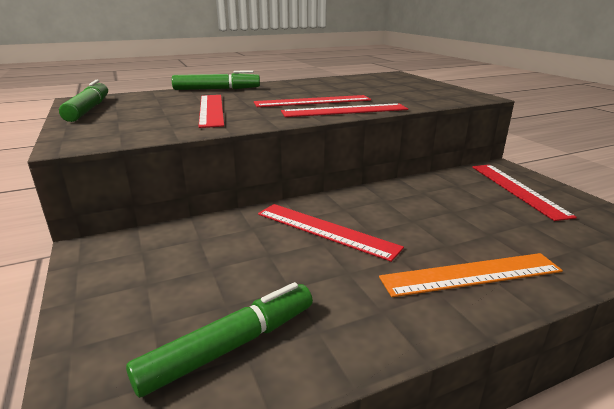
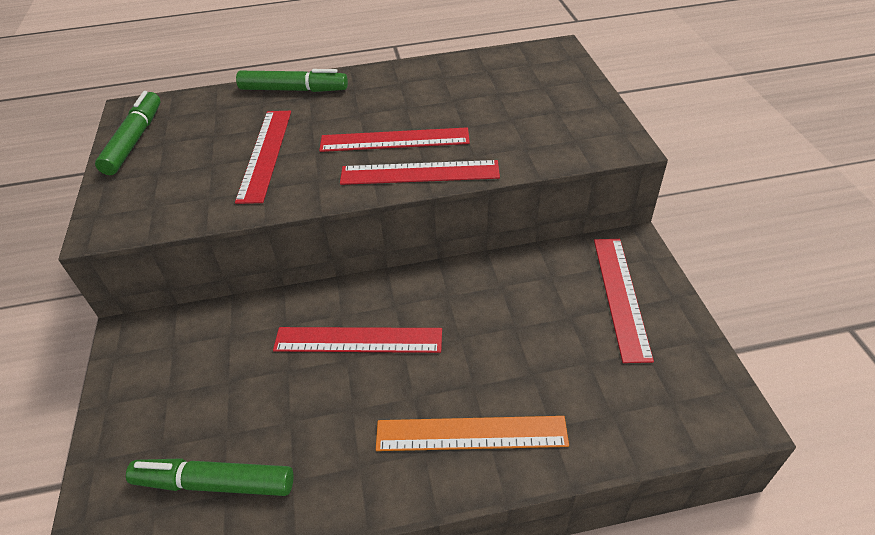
camera: 15 degrees right, 20 degrees up
green marker [126,282,313,398] -> green marker turned 150 degrees counterclockwise [126,458,294,496]
red ruler [258,204,404,262] -> red ruler turned 45 degrees counterclockwise [273,327,442,353]

